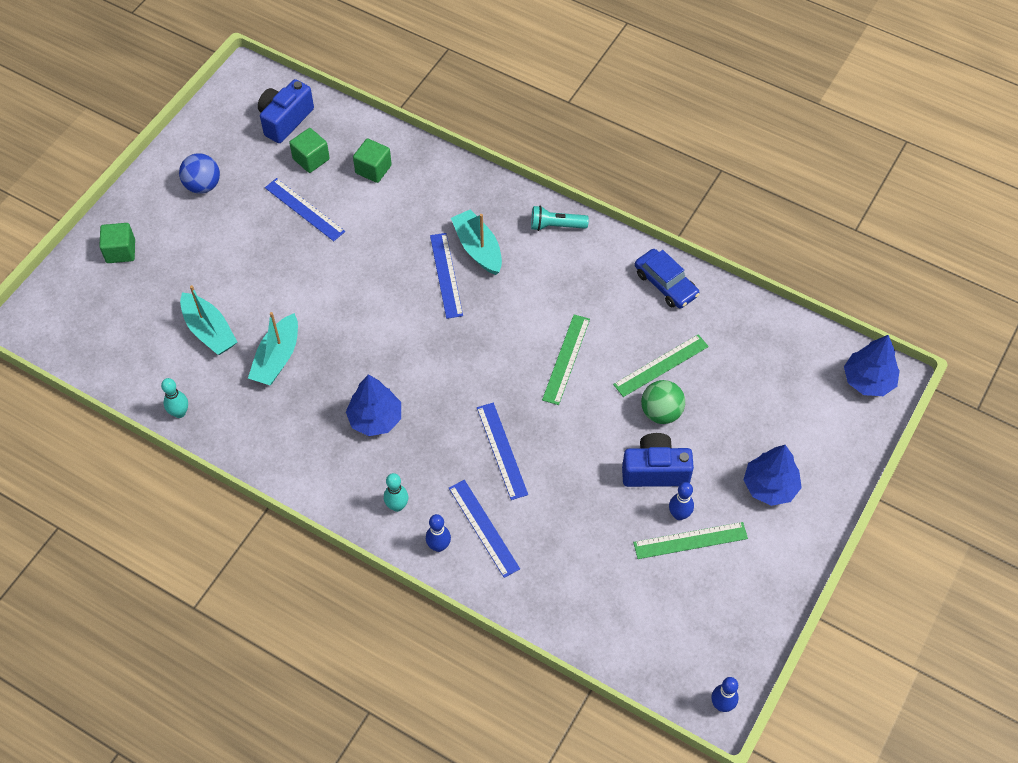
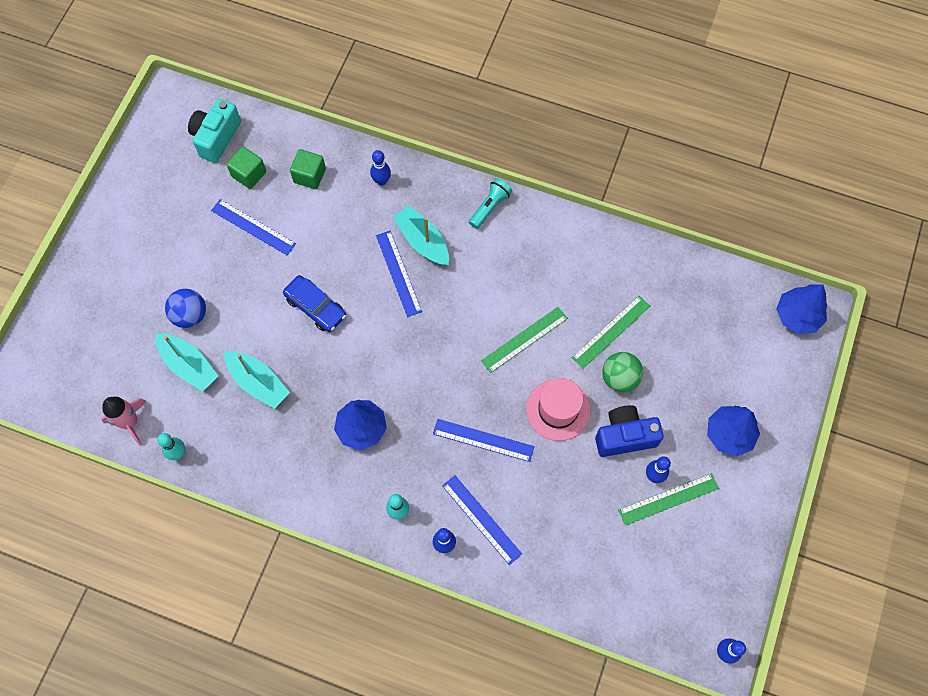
camera: 10 degrees left, 10 degrees up
green cube [99,223,135,263] -> none
blue ball [179,153,220,194] -> blue ball moved to [165,289,206,328]
turquoise boat [248,312,298,385] -> turquoise boat turned 60 degrees counterclockwise [224,351,290,409]
blue camera [258,79,314,143] -> turquoise camera [188,99,241,163]
blue ruler [477,403,528,500] -> blue ruler turned 45 degrees counterclockwise [433,419,534,462]
turquoise flashlight [531,206,589,231] -> turquoise flashlight turned 135 degrees clockwise [469,178,512,229]
green ruler [542,314,590,405] -> green ruler turned 45 degrees clockwise [481,307,568,373]
blue car [635,249,700,309] -> blue car moved to [283,275,346,332]
none -> pink rocket [101,397,147,445]
none -> blue bowling pin [370,150,391,185]
none -> pink hat [526,378,590,441]

